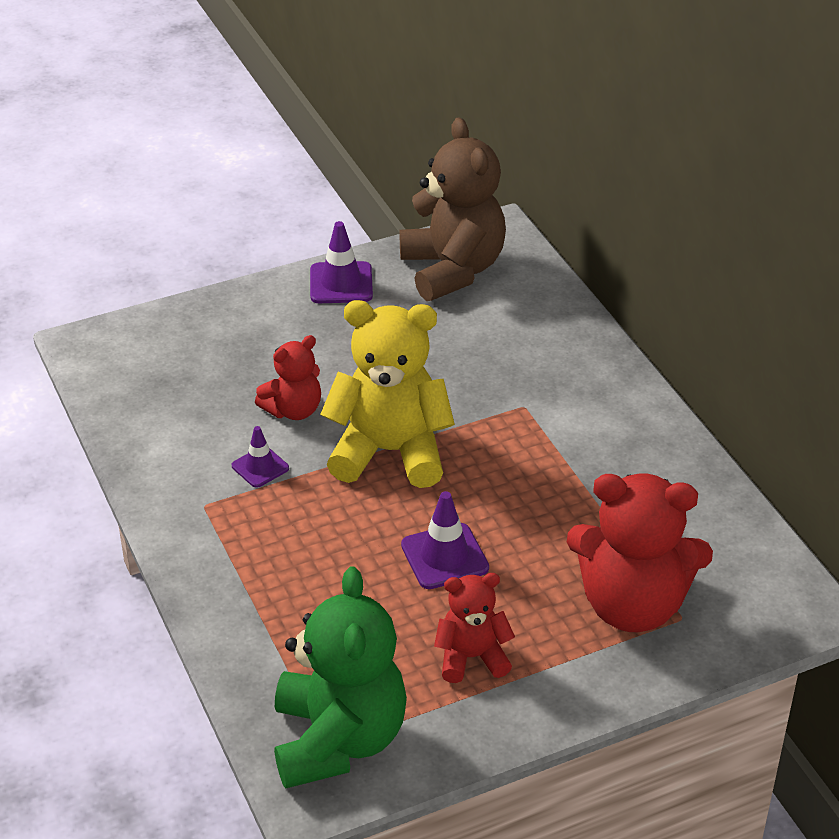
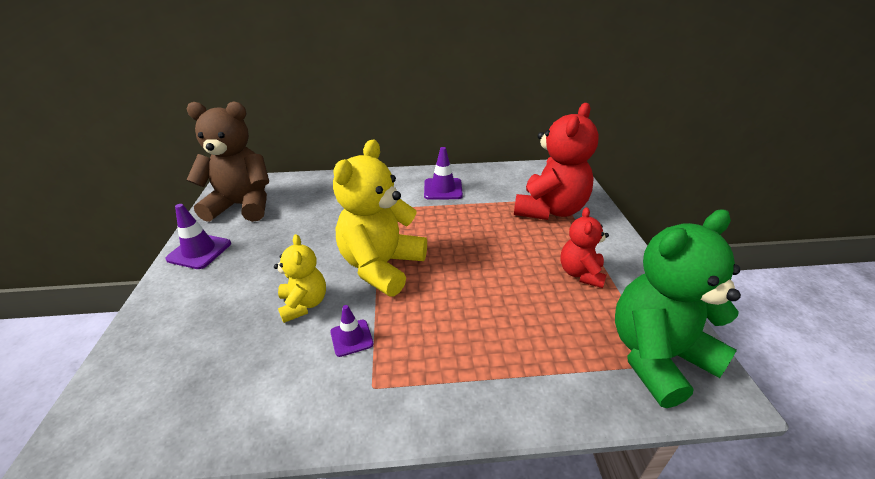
camera: 70 degrees left, 5 degrees down
red teddy bear [255,335,321,420] -> yellow teddy bear [274,234,326,323]
green teddy bear [274,566,407,789] -> green teddy bear turned 45 degrees counterclockwise [615,209,741,408]
purple traffic cone [401,491,489,589] -> purple traffic cone moved to [424,147,463,200]

